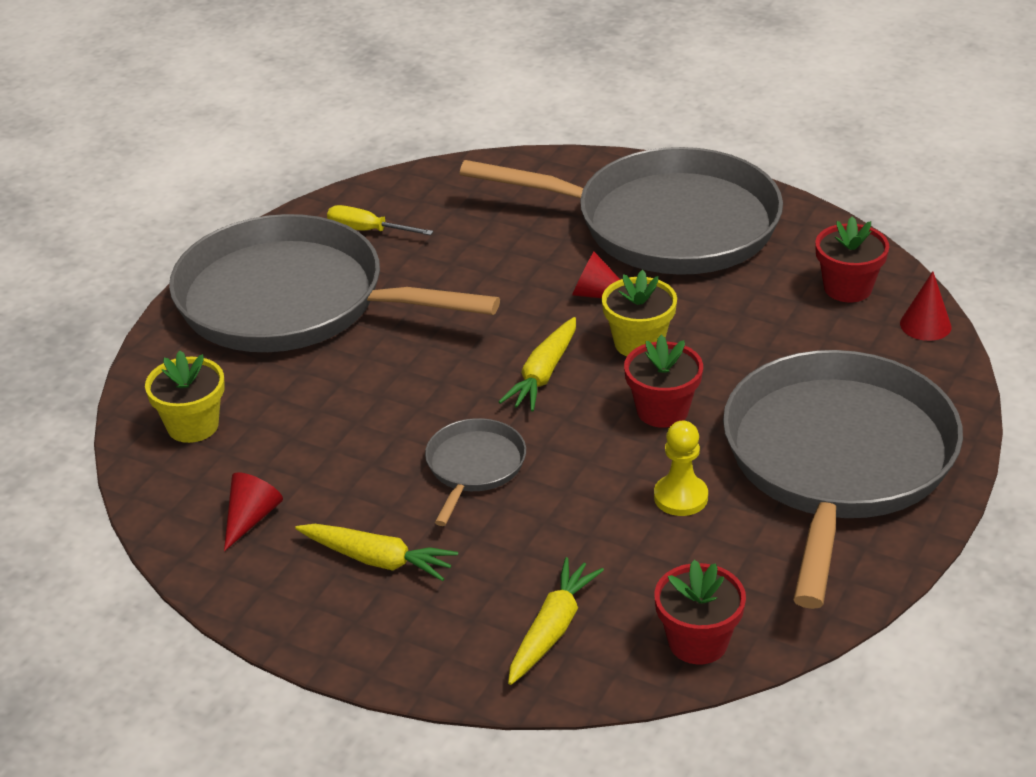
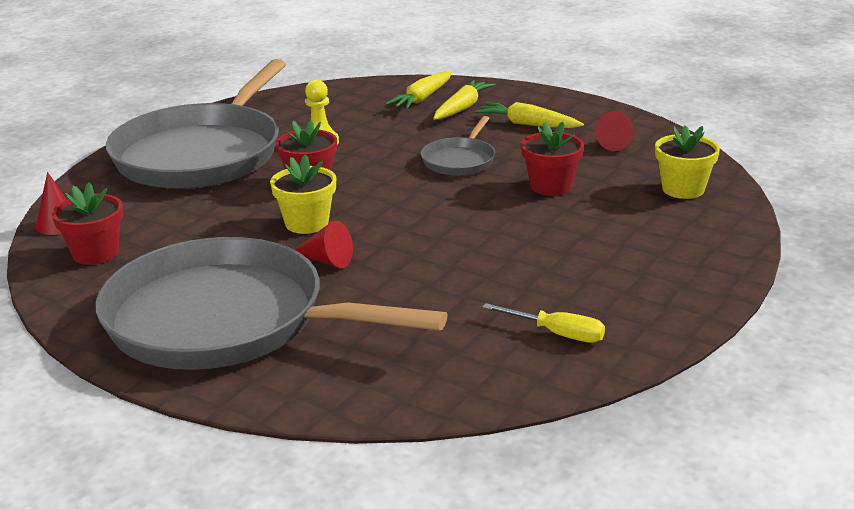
camera: 175 degrees left, 10 degrees down
grey pan [169,214,500,352] -> none
yellow carrot [499,317,576,411] -> yellow carrot moved to [433,80,496,120]
red flower pot [654,560,746,664] -> red flower pot moved to [521,122,584,196]

